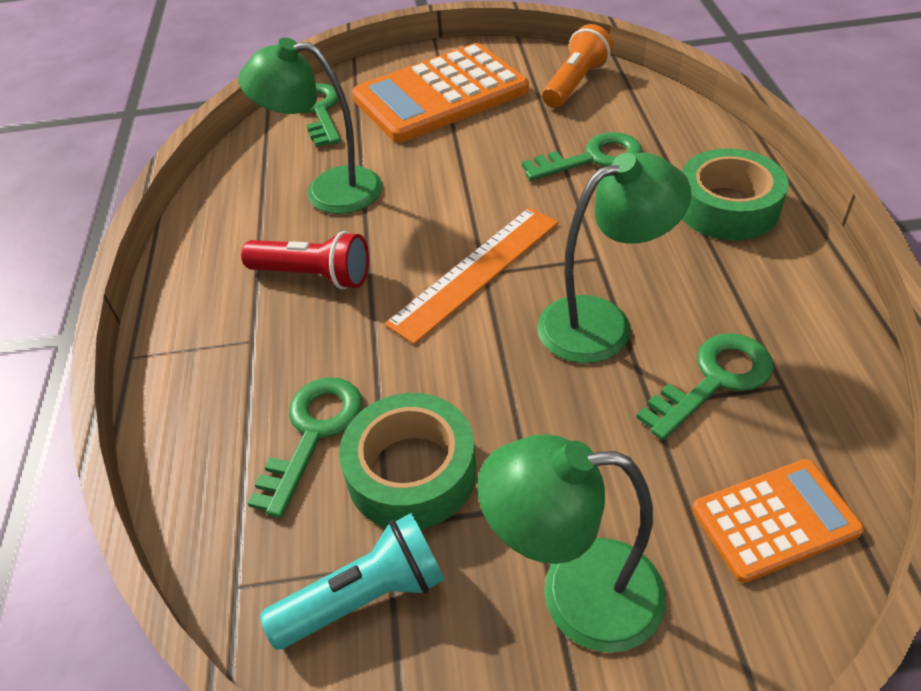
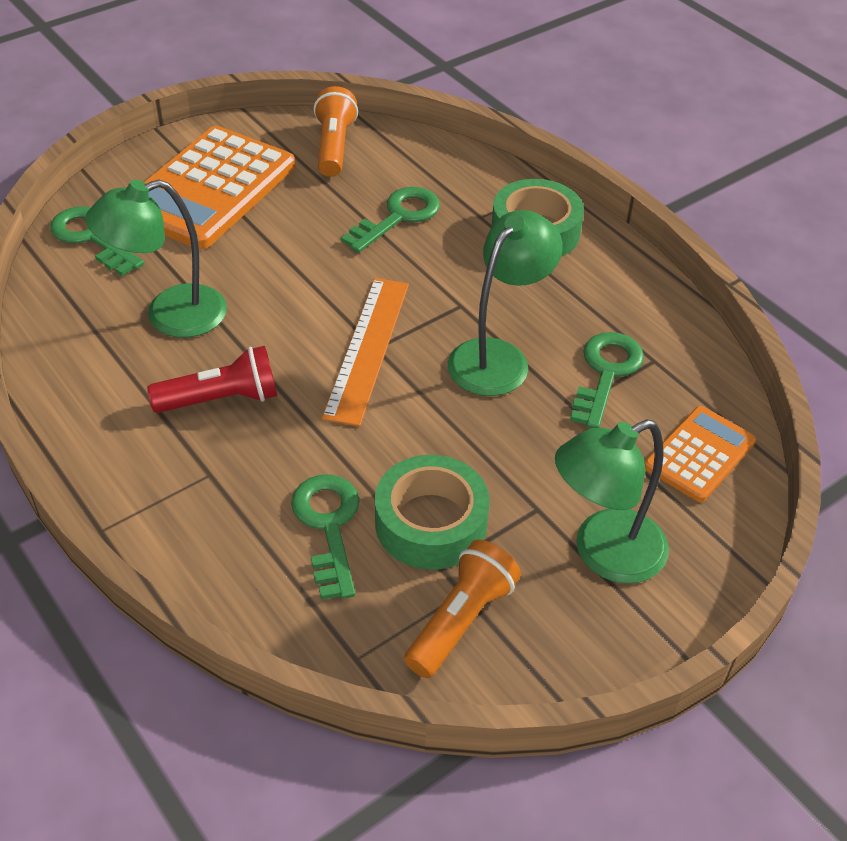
camera: 35 degrees left, 0 degrees up
turquoise flashlight [260,513,445,650] -> orange flashlight [404,540,521,678]

